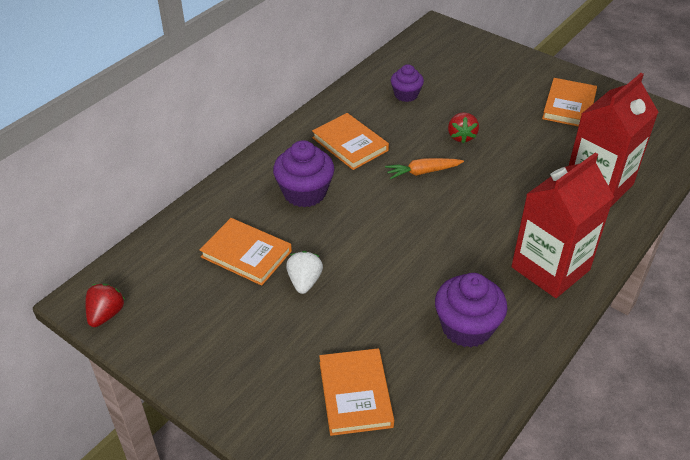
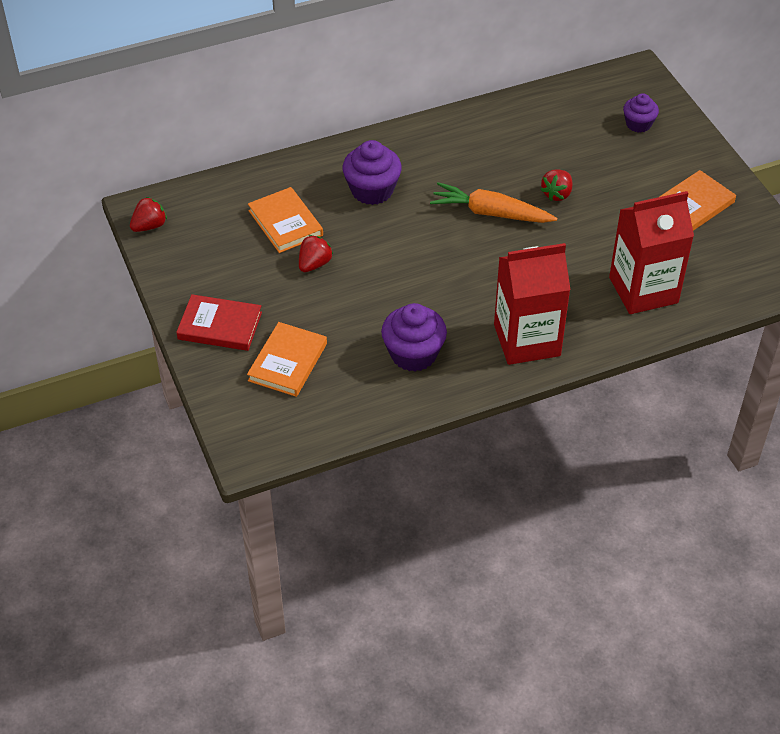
camera: 30 degrees right, 5 degrees up
white strawberry [286,251,323,294] -> red strawberry [299,235,333,272]
orange book [312,113,389,170] -> none
orange carrot [385,158,464,179] -> orange carrot [430,182,557,223], size x1.57
purple cupcake [391,64,424,102] -> purple cupcake moved to [623,93,659,133]
none -> red book [176,294,262,351]

